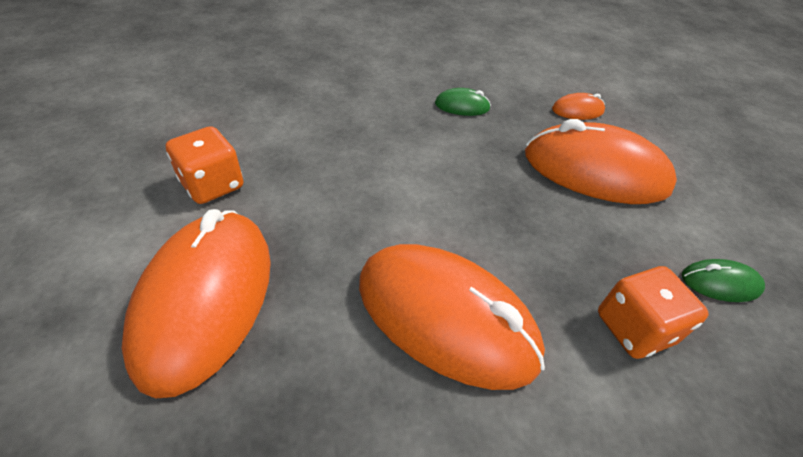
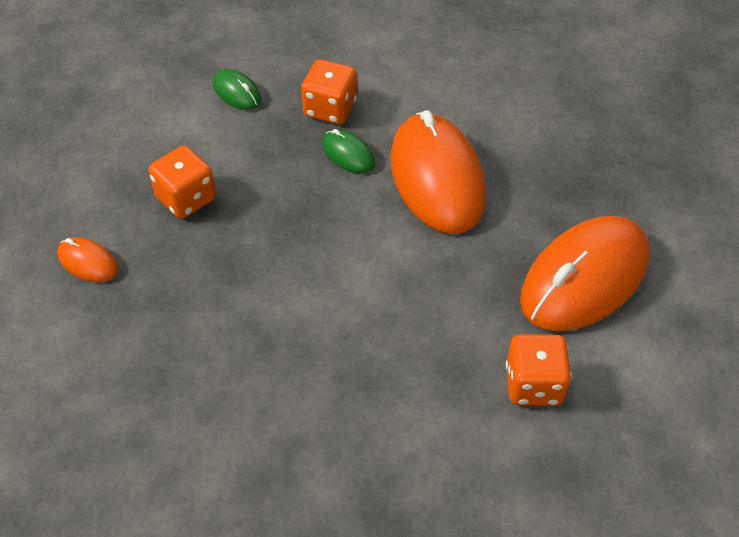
camera: 135 degrees left, 5 degrees up
green mouse [435,88,491,116] -> green mouse moved to [322,129,375,174]
orange mouse [525,119,677,204] -> orange dice [149,145,216,219]

